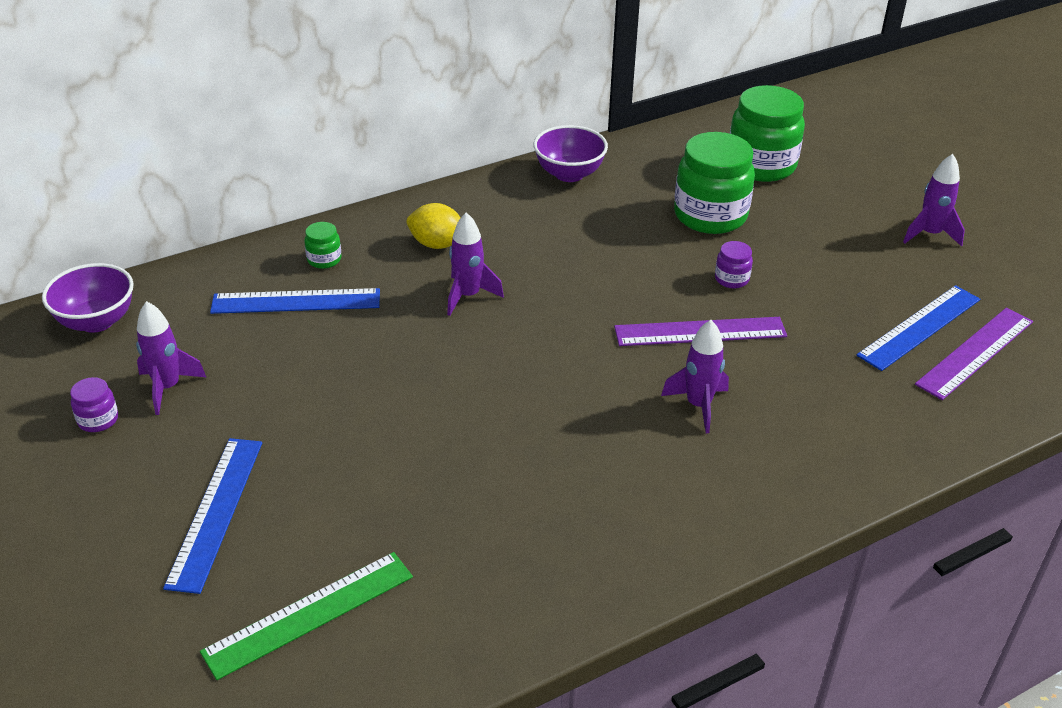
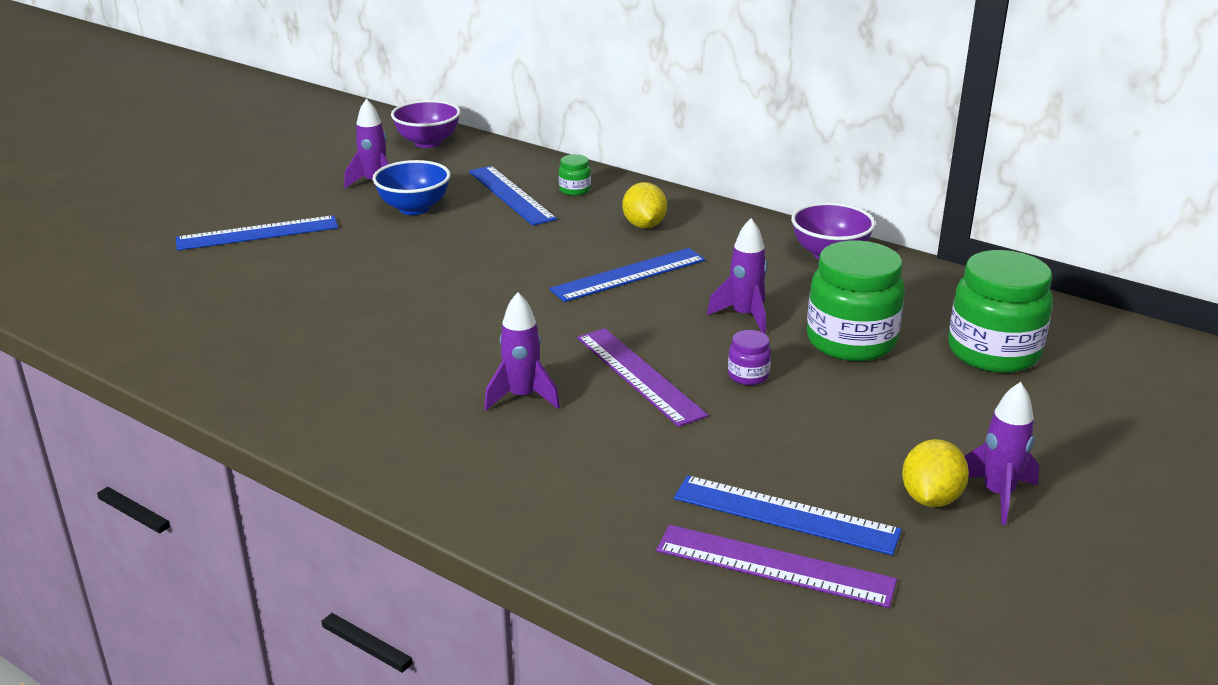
camera: 65 degrees right, 10 degrees down
purple jar [70,377,118,432] -> none
green ruler [200,552,413,680] -> none
purple rocket [447,212,504,316] -> purple rocket moved to [707,218,767,334]
none -> blue bowl [372,160,451,215]
none -> blue ruler [549,248,705,302]
none -> yellow lemon [902,439,969,507]

